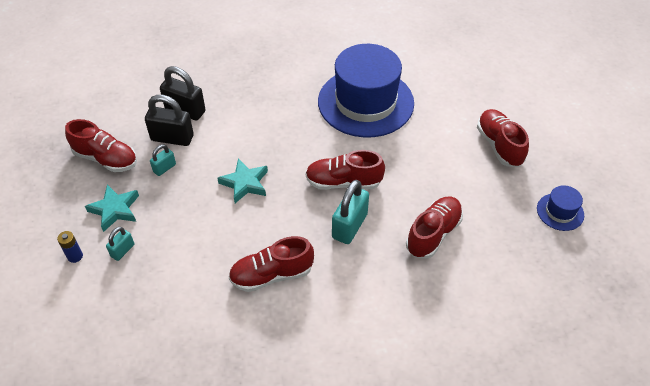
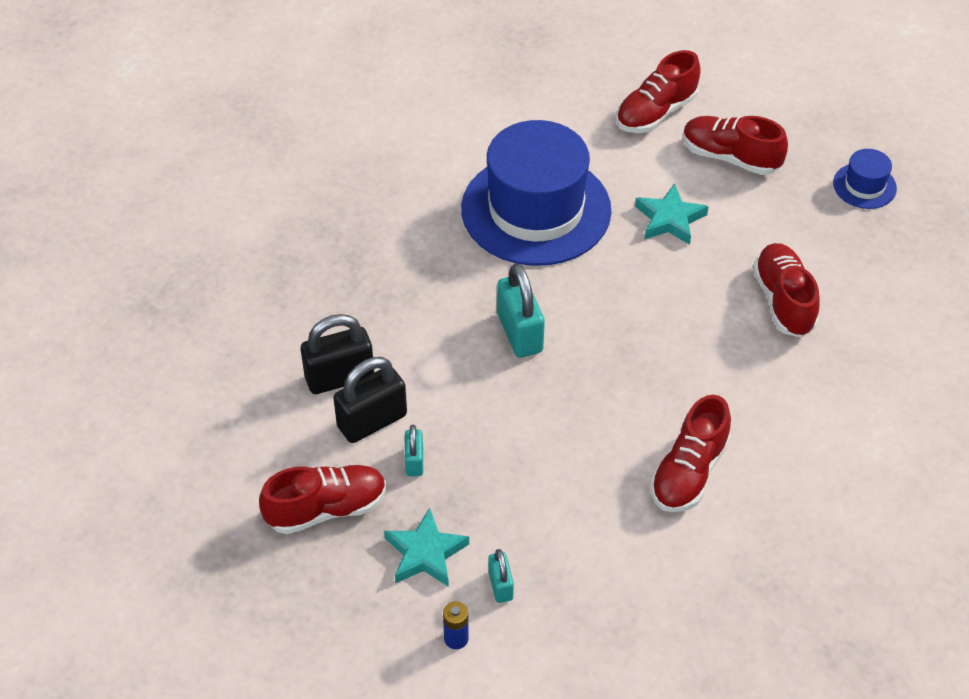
camera: 45 degrees left, 0 degrees up
turquoise star [217,159,268,203] -> turquoise star moved to [635,183,709,245]
red shoe [305,150,385,190] -> red shoe moved to [616,50,701,133]
turquoise padlock [332,180,369,244] -> turquoise padlock moved to [497,263,545,358]

